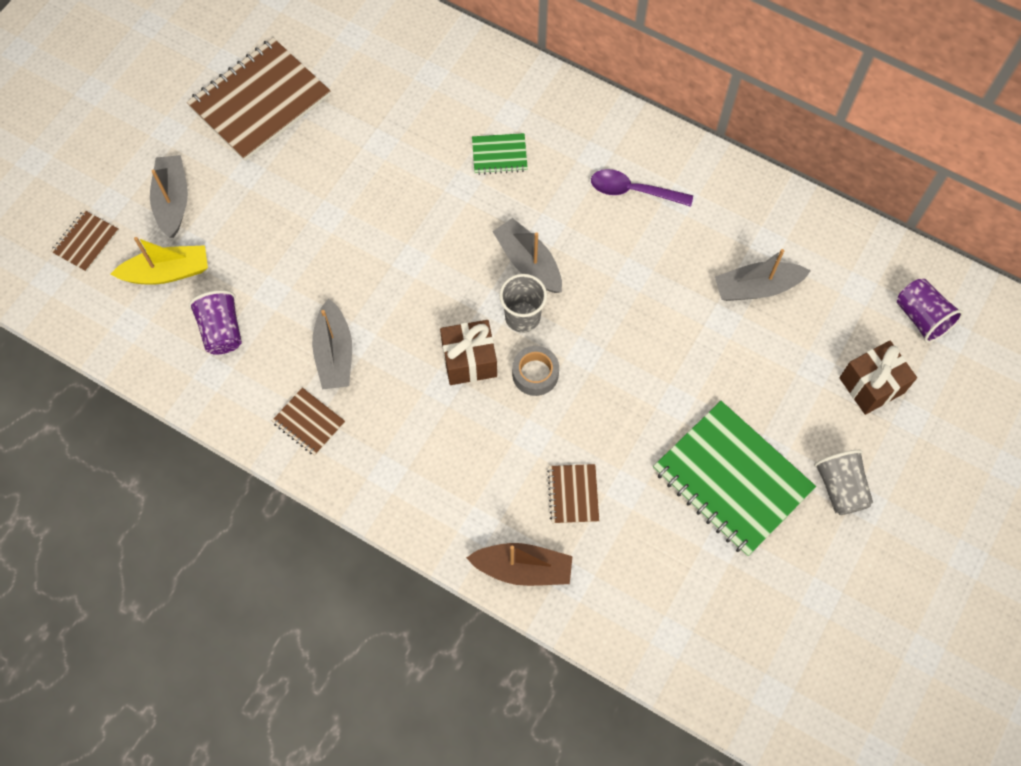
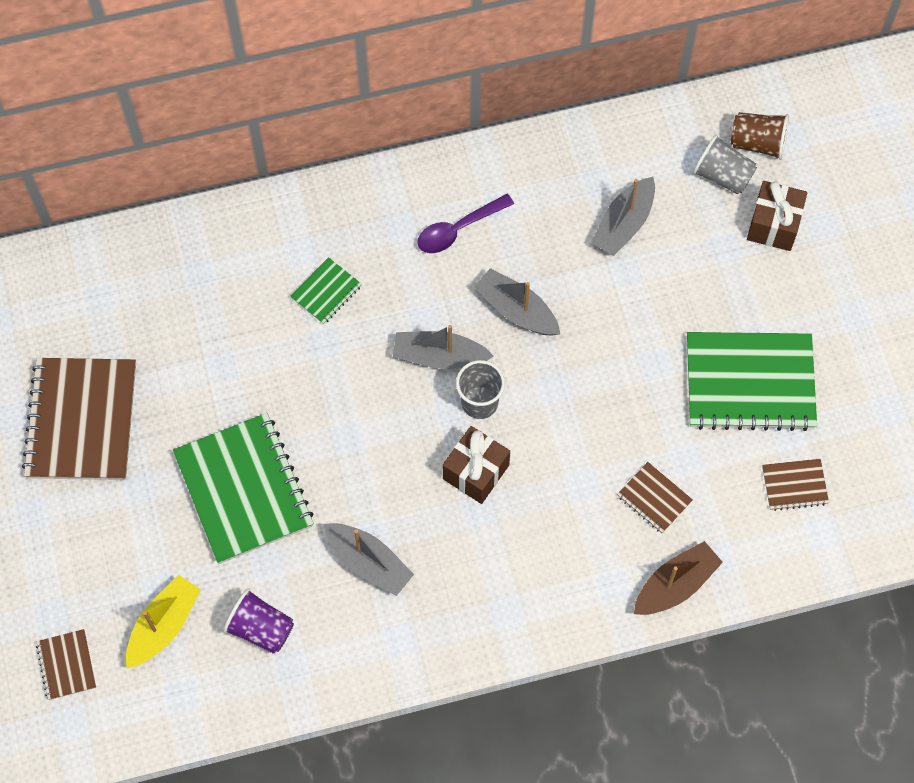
camera: 45 degrees left, 0 degrees up
grey boat [150,155,188,238] -> grey boat moved to [474,268,560,336]
brown notebook [272,387,345,456] -> brown notebook moved to [762,459,829,511]
grey tape [512,346,559,396] -> none
grey cup [814,450,873,515] -> grey cup moved to [693,134,757,194]
purple cup [897,279,963,343] -> brown cup [731,112,789,160]
none -> green notebook [173,413,314,564]

